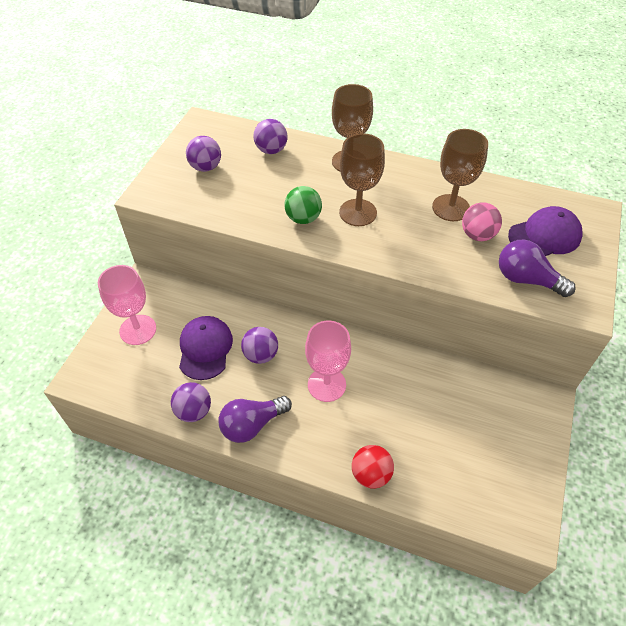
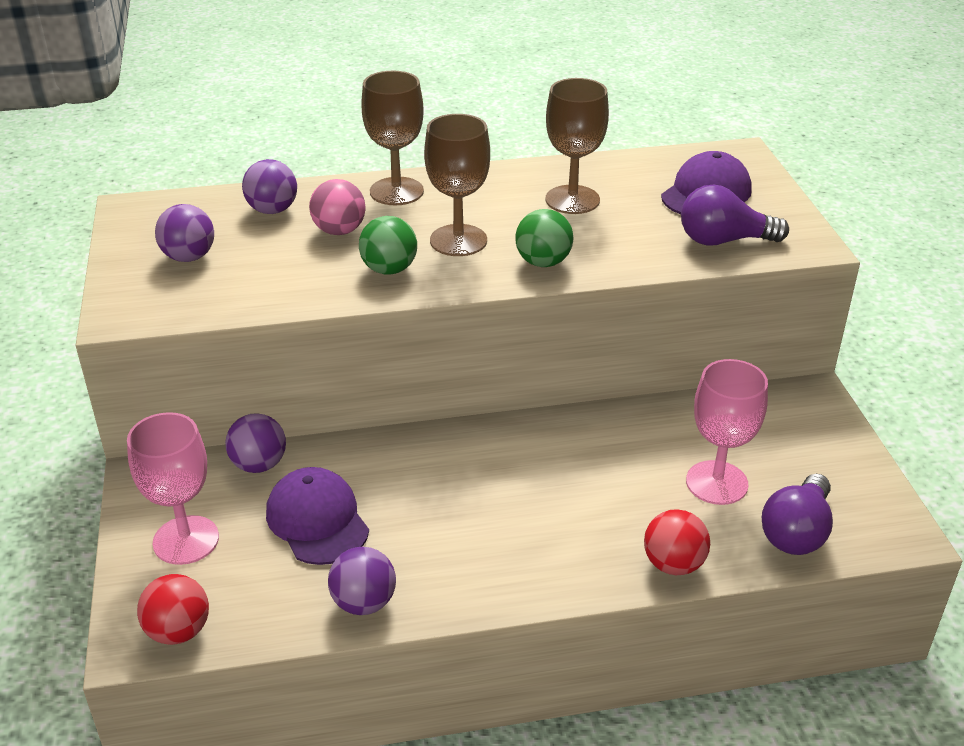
camera: 30 degrees left, 15 degrees down
purple light bulb [218,396,292,443] -> purple light bulb moved to [761,474,833,555]
purple ball [241,327,278,364] -> purple ball moved to [225,413,286,473]
pink goblet [305,321,351,402] -> pink goblet moved to [686,359,768,505]
pink ball [462,202,502,241] -> pink ball moved to [309,179,366,235]
none -> red ball [137,574,209,645]
none -> green ball [515,209,574,267]

